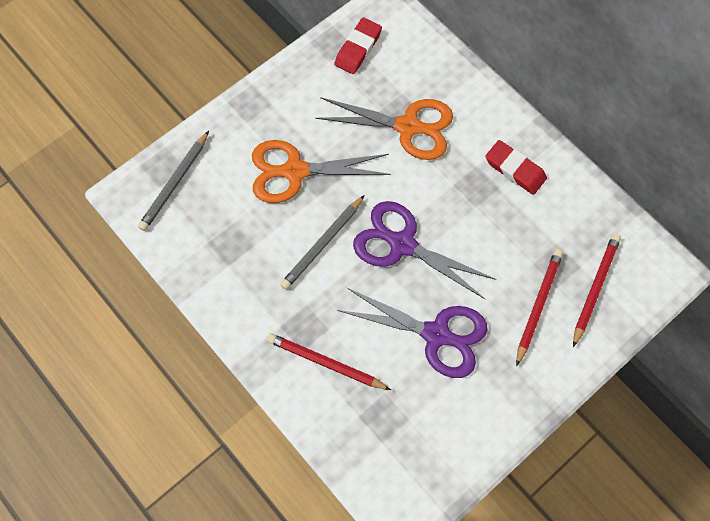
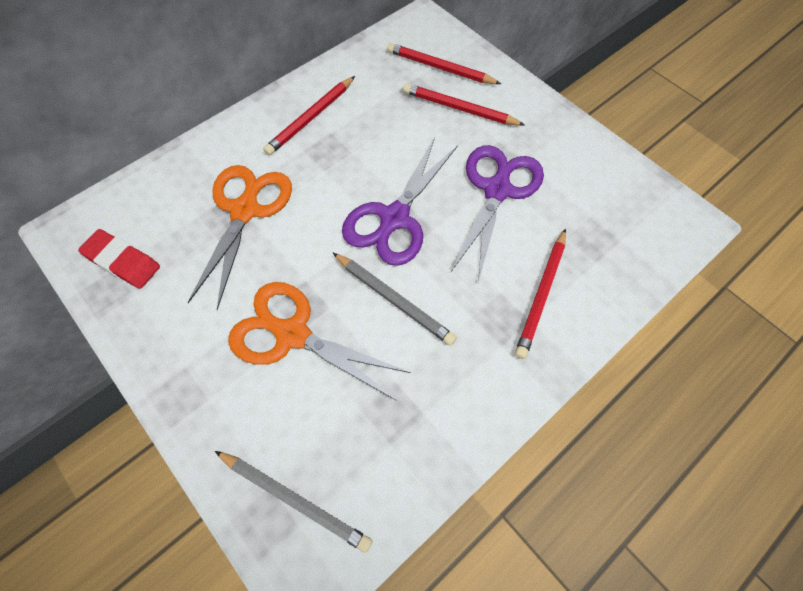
camera: 90 degrees left, 5 degrees down
orange scissors [252,140,391,203] -> orange scissors turned 120 degrees clockwise [228,282,411,401]
red eraser [485,140,547,195] -> red pencil [263,76,355,155]

